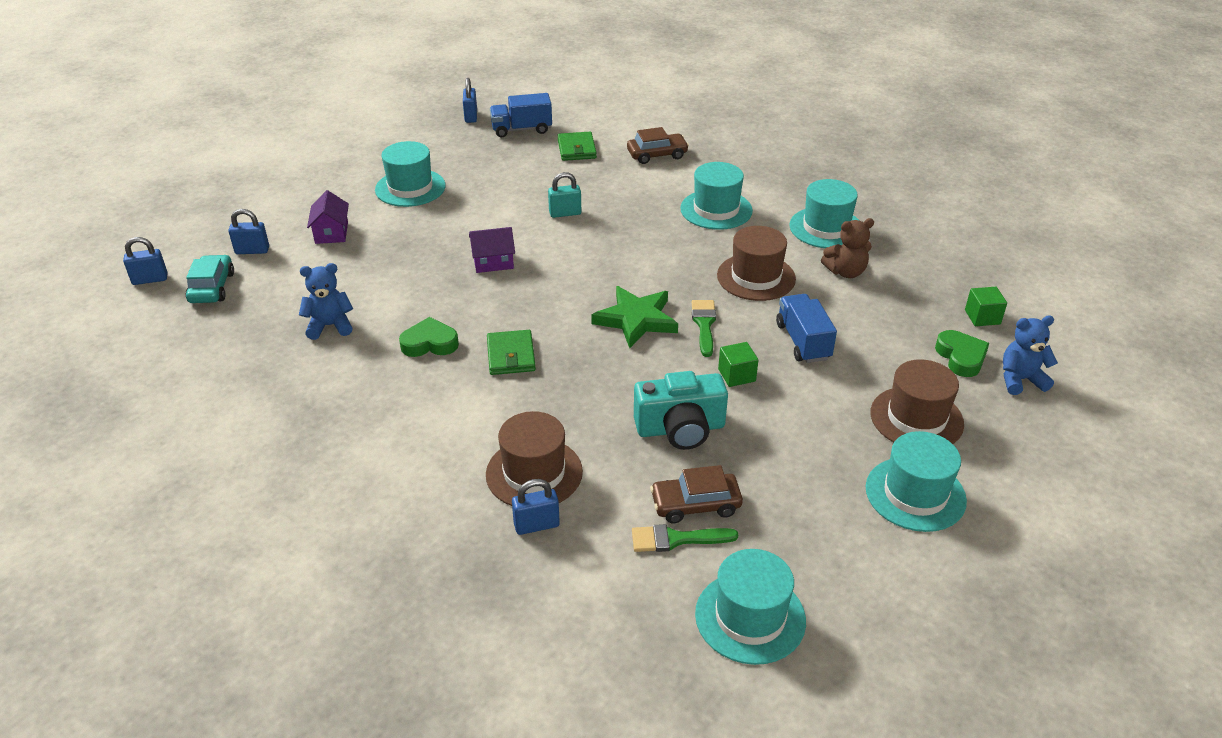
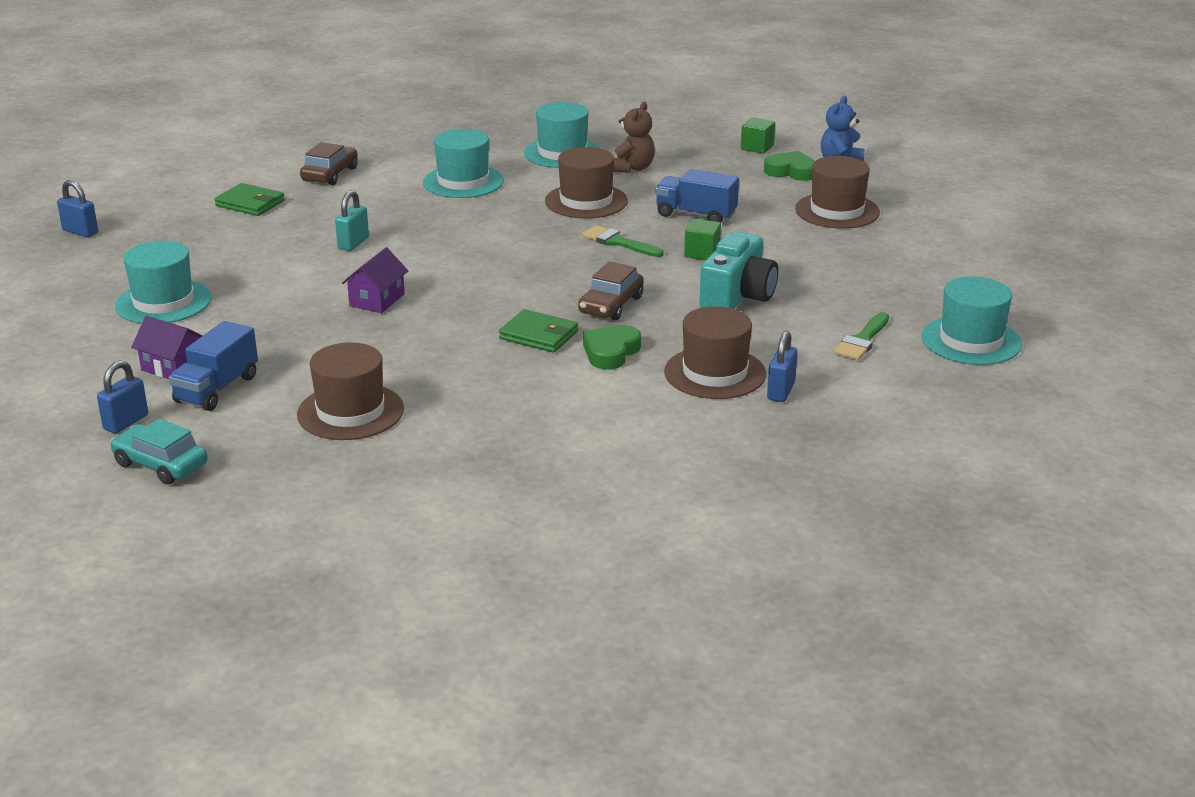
camera: 55 degrees left, 10 degrees down
blue padlock [123,237,168,285] -> none
blue teddy bear [299,263,353,340] -> brown hat [297,342,404,440]
green heart [399,317,459,357] -> green heart moved to [583,325,641,370]
blue truck [490,93,552,137] -> blue truck moved to [169,321,258,411]
green star [591,286,678,348] -> none
brown car [650,465,743,523] -> brown car moved to [578,261,643,320]
turquoise hat [866,431,967,532] -> none

